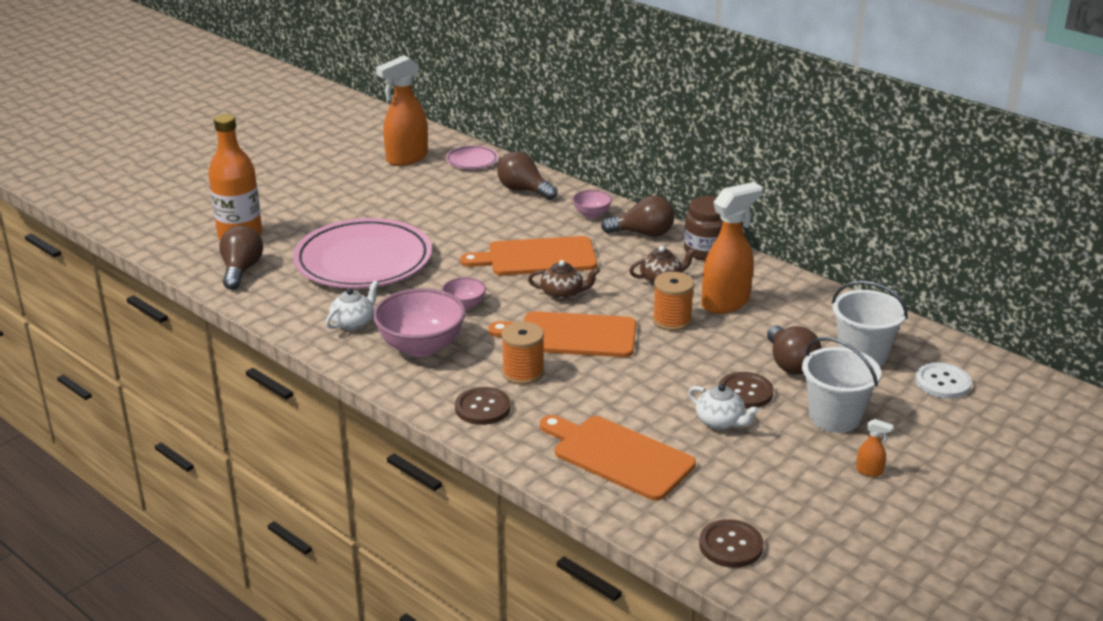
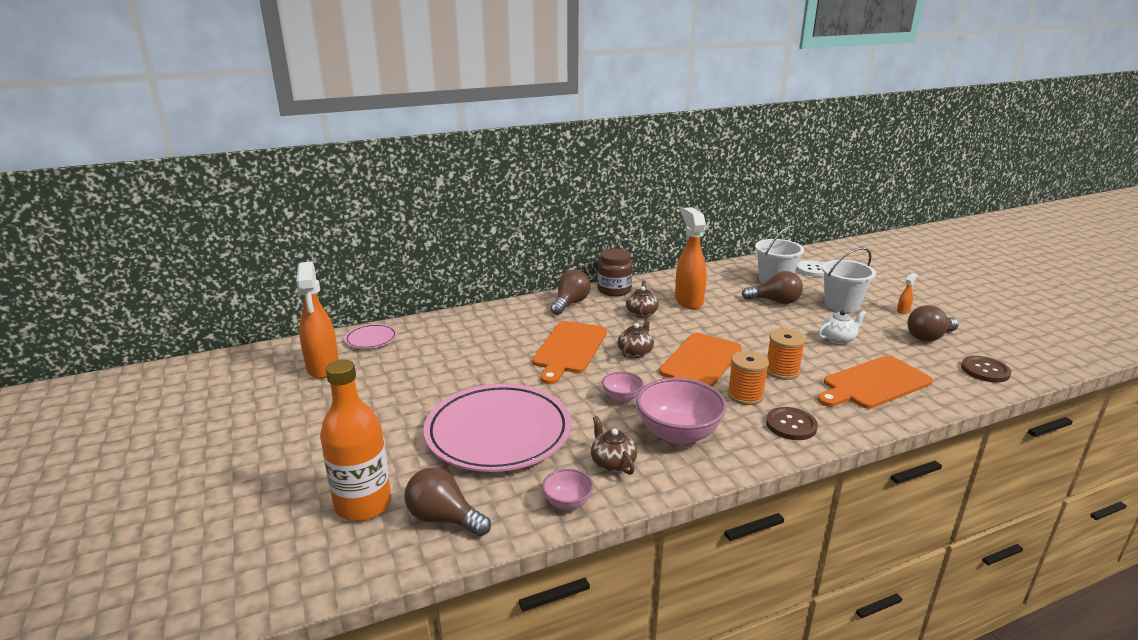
camera: 65 degrees left, 5 degrees down
white teapot [326,280,379,330] -> brown teapot [591,416,637,475]
brown light bulb [497,151,557,200] -> brown light bulb moved to [907,305,959,342]
pink bowl [572,190,612,218] -> pink bowl moved to [542,469,594,510]
orange spool [652,272,694,331] -> orange spool moved to [767,329,806,380]
brown button [719,372,774,409] -> none

